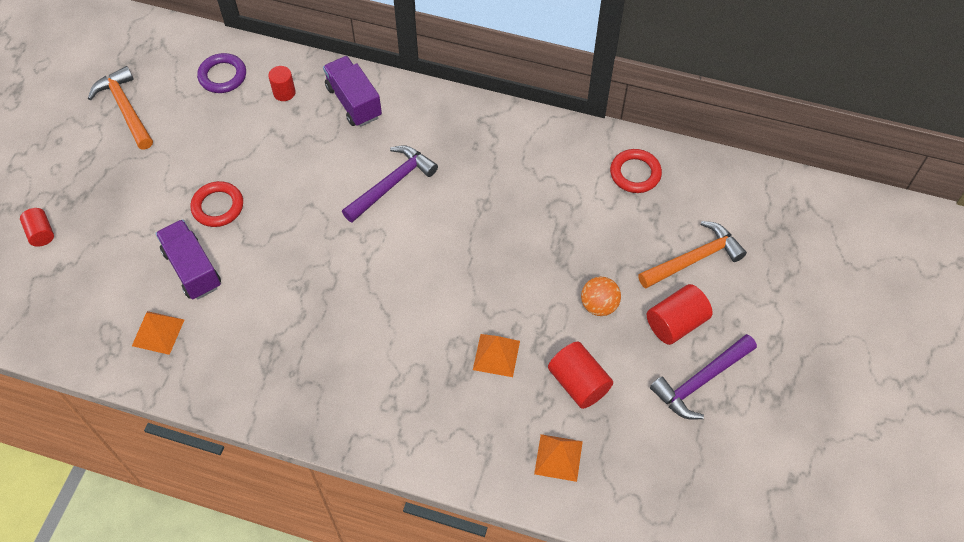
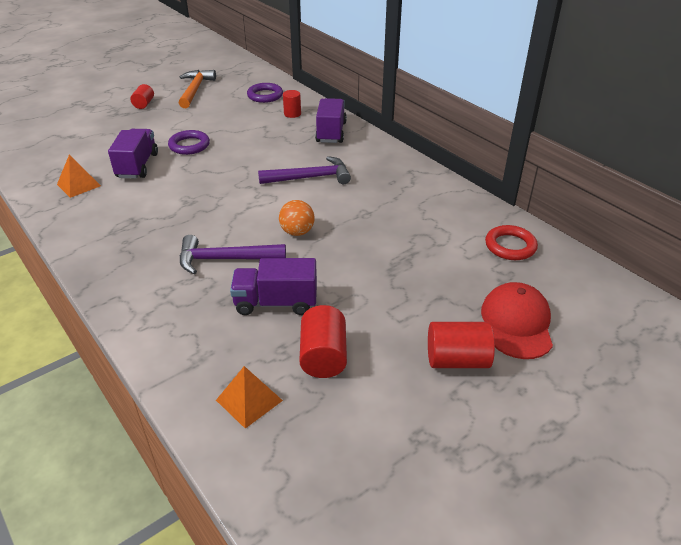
camera: 35 degrees right, 20 degrees down
red cylinder [20,208,54,247] -> red cylinder moved to [130,84,154,109]
red ring [191,181,243,227] -> purple ring [168,130,210,155]
orange pyramid [473,334,520,377] -> purple truck [230,258,317,315]
orange ball [581,277,621,316] -> orange ball moved to [279,200,315,236]
orange hammer [638,221,747,289] -> red cap [481,282,553,359]
purple hammer [650,334,757,420] -> purple hammer moved to [180,235,286,274]

